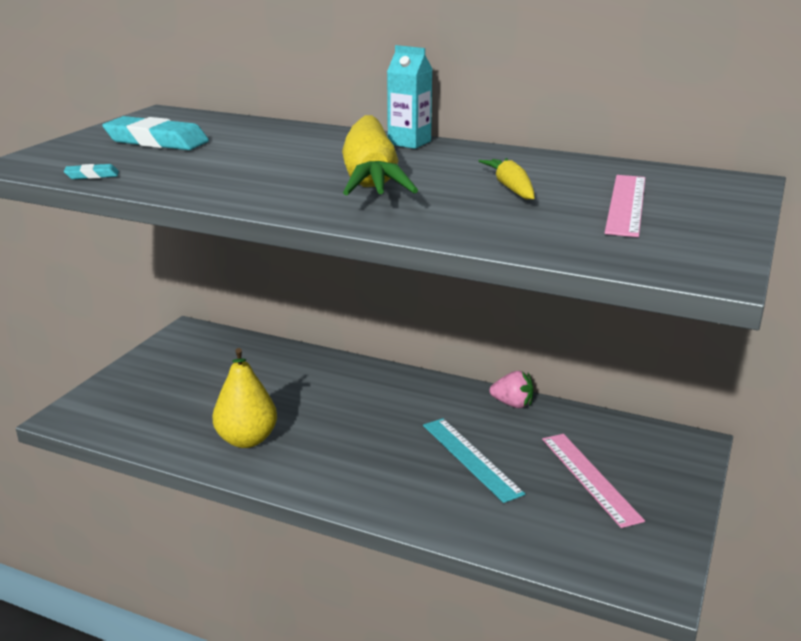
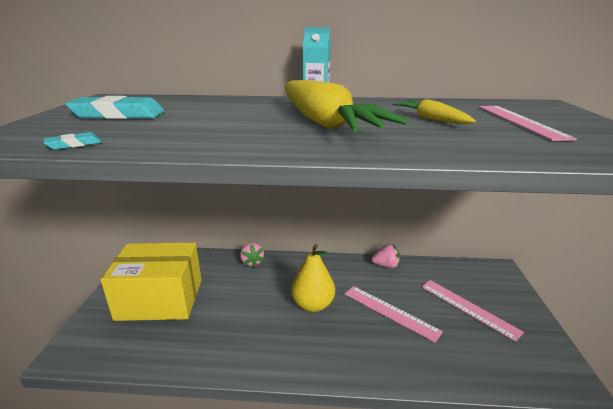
camera: 20 degrees left, 0 degrees up
yellow pear [213,348,277,448] -> yellow pear moved to [291,244,335,312]
turquoise ruler [423,418,525,503] -> pink ruler [345,286,443,343]
none -> yellow box [101,242,202,321]
none -> pink strawberry [240,243,264,268]

